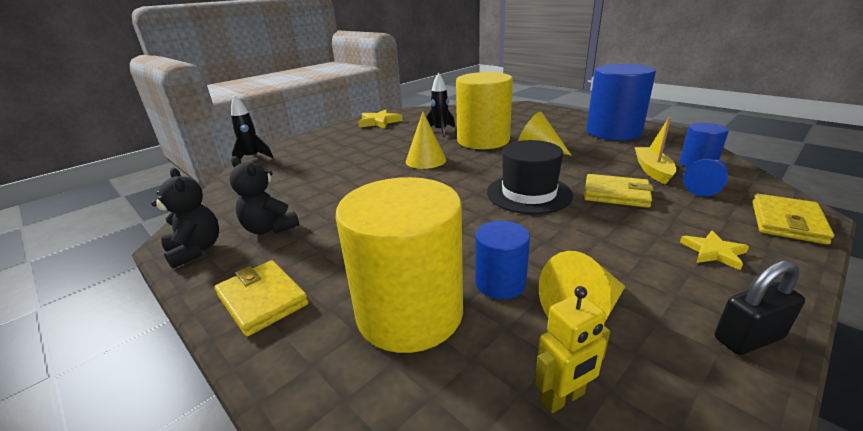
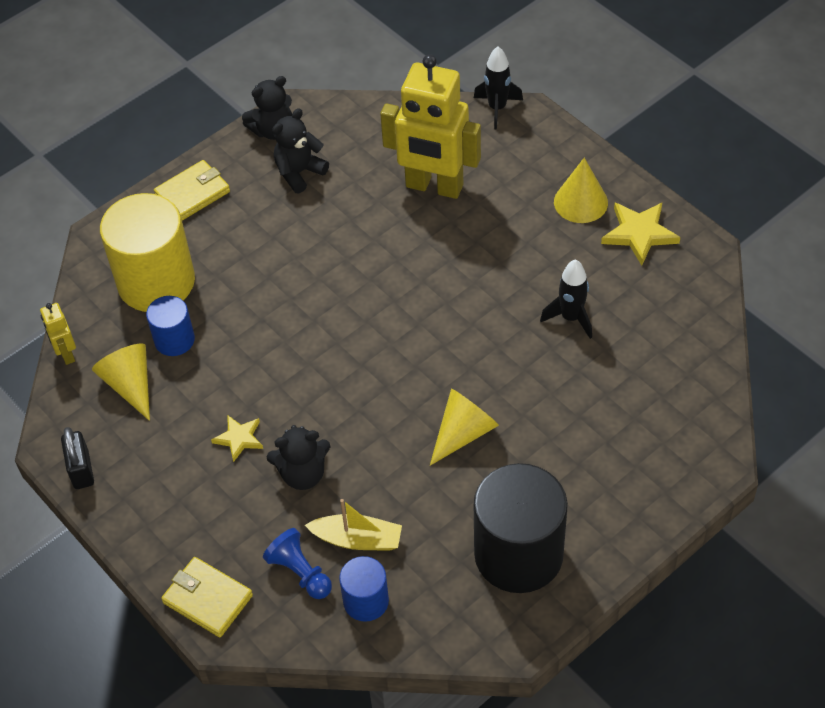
camera: 95 degrees right, 25 degrees up
yellow cone [406,112,446,169] -> yellow cone moved to [554,158,608,223]
yellow cylinder [456,72,513,149] -> none
black hat [487,140,573,214] -> none
yellow wallet [584,174,654,208] -> black teddy bear [267,425,330,490]
blue cylinder [586,64,656,141] -> black cylinder [474,463,568,593]
yellow star [680,231,749,270] -> yellow star moved to [211,415,263,462]
none -> yellow robot [380,54,481,199]

